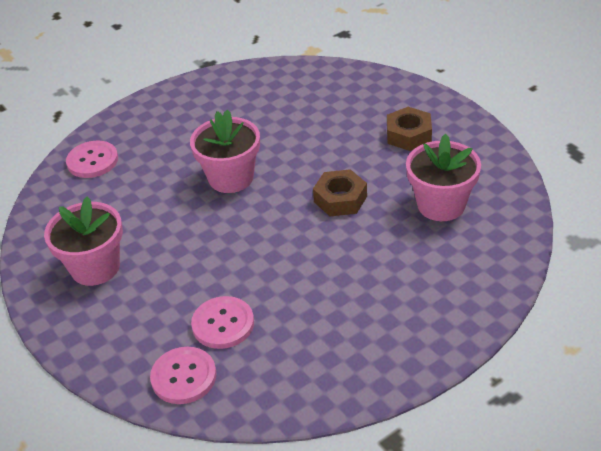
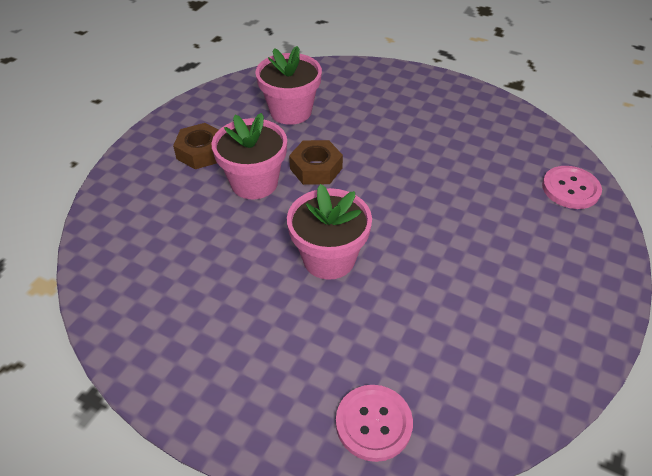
camera: 120 degrees left, 5 degrees up
pink flower pot [44,196,123,286] -> pink flower pot moved to [212,113,287,199]
pink button [191,296,254,349] -> none

